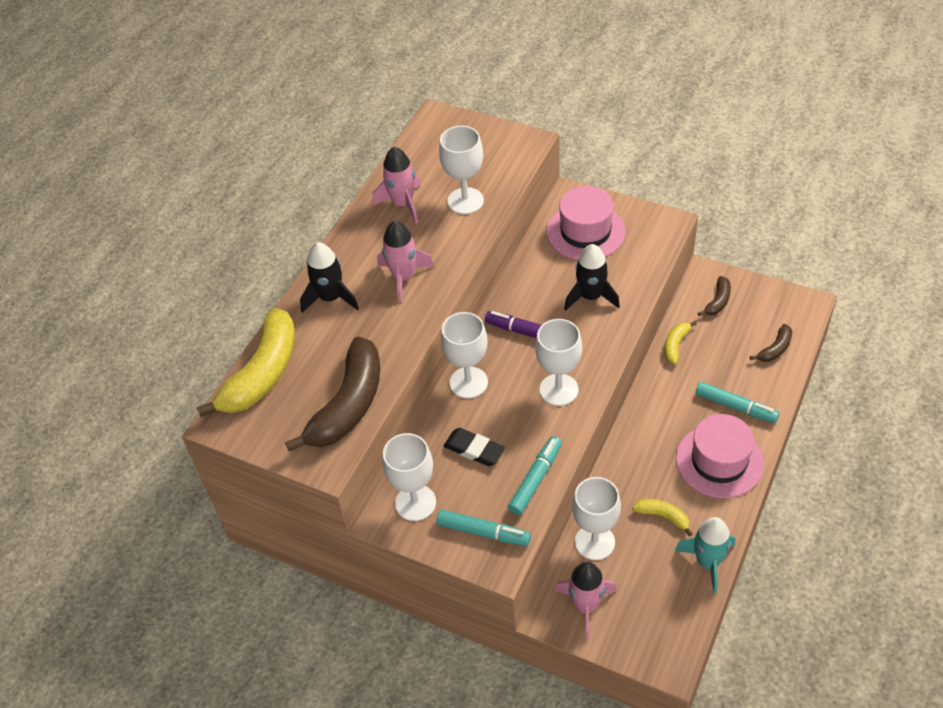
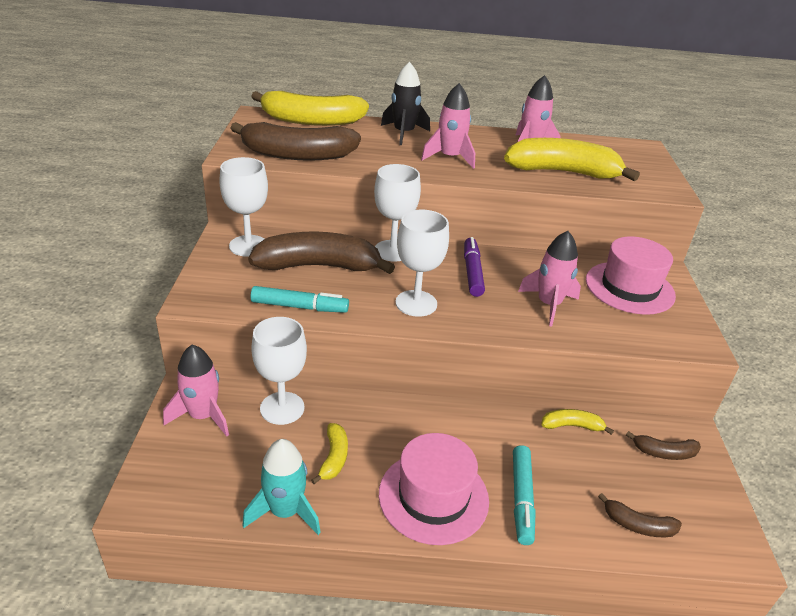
camera: 60 degrees right, 15 degrees down
turquoise marker [436,510,531,546] -> none
white goblet [439,126,484,214] -> yellow banana [504,138,640,181]
black eraser [443,428,505,466] -> brown banana [248,232,395,274]
black rocket [564,244,620,311] -> pink rocket [518,231,581,326]

